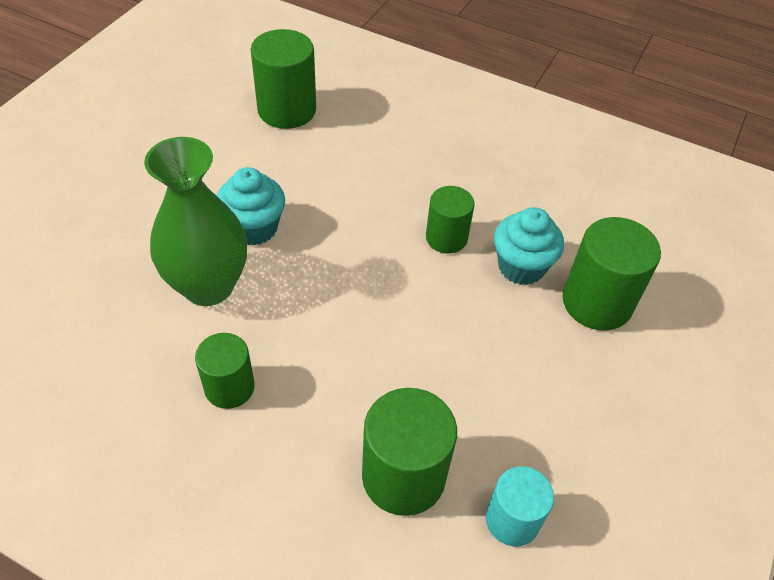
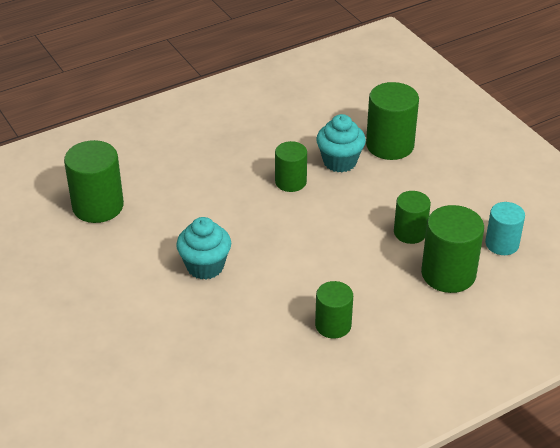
camera: 55 degrees left, 10 degrees down
green vase [144,137,247,306] -> none
none -> green cylinder [394,191,431,244]

